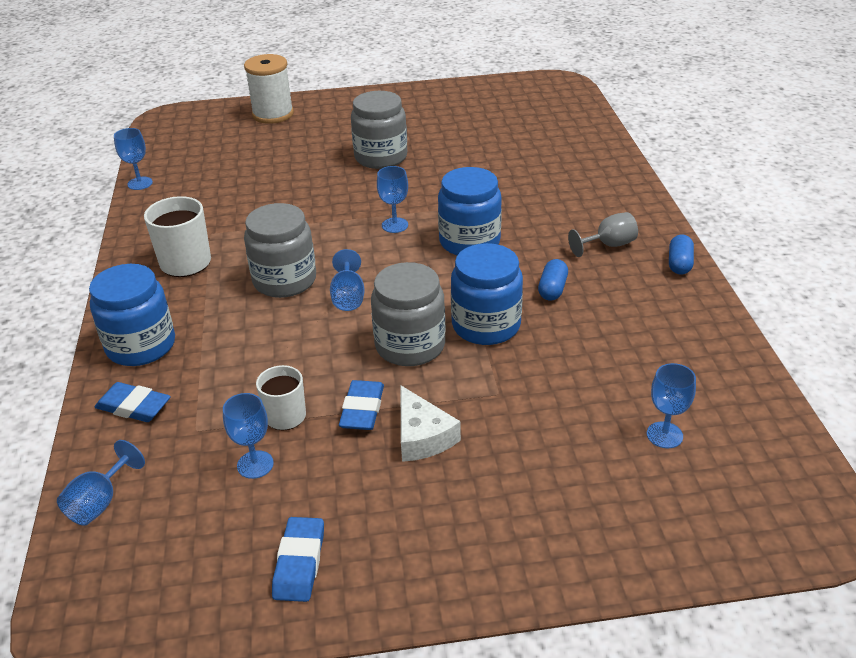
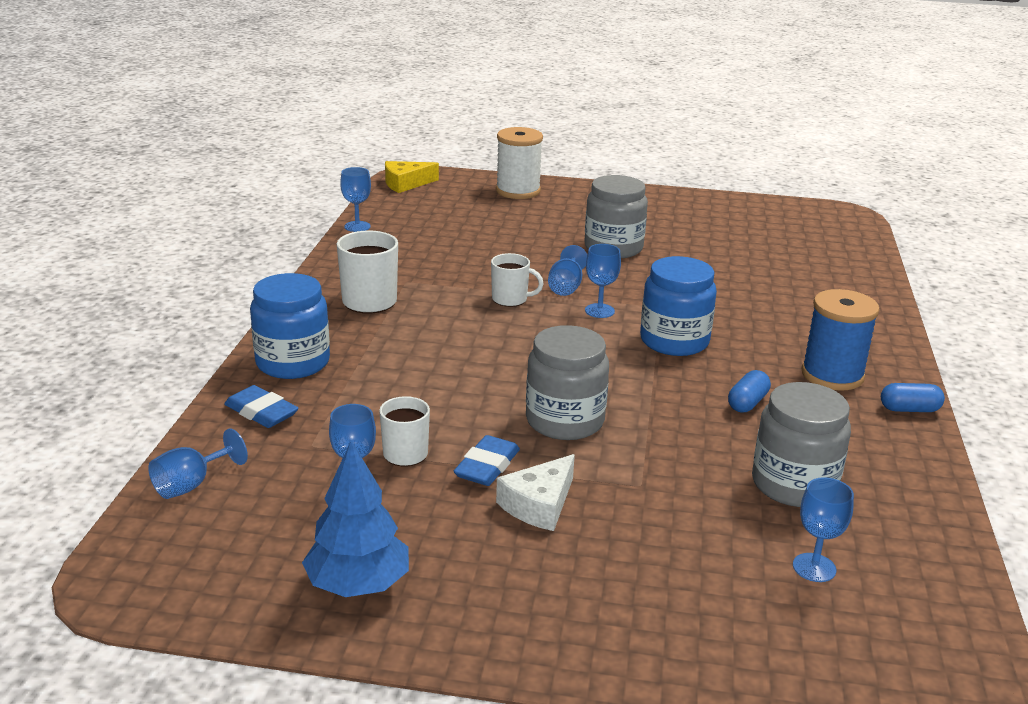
camera: 15 degrees right, 10 degrees down
grey jar [244,203,316,298] -> grey jar moved to [752,382,851,507]
blue eraser [272,517,324,602] -> blue tree [302,441,409,597]
blue goblet [330,249,365,311] -> blue goblet moved to [548,245,587,296]
white cheese [401,386,461,462] -> white cheese turned 45 degrees clockwise [496,454,575,531]
blue jar [451,243,523,345] -> none
grey goblet [568,212,638,257] -> blue spool [801,289,880,391]
blue capsule [669,234,694,274] -> blue capsule turned 60 degrees clockwise [881,383,945,412]
none -> yellow cheese [385,161,439,193]
none -> white mug [491,253,544,307]

